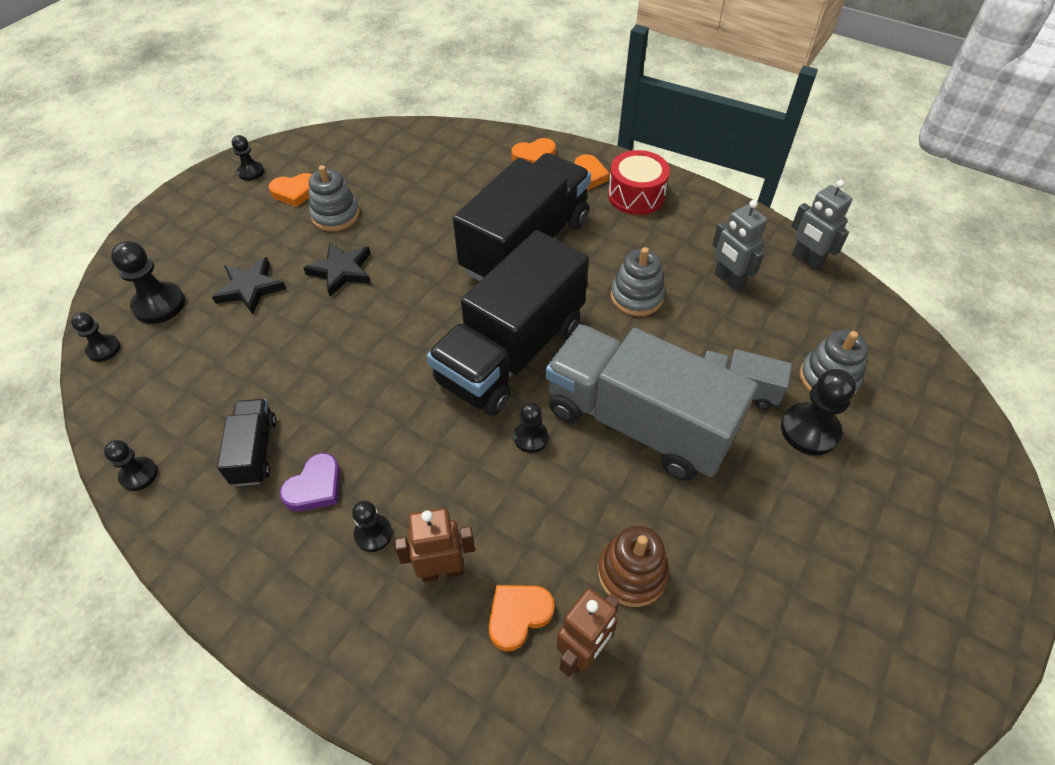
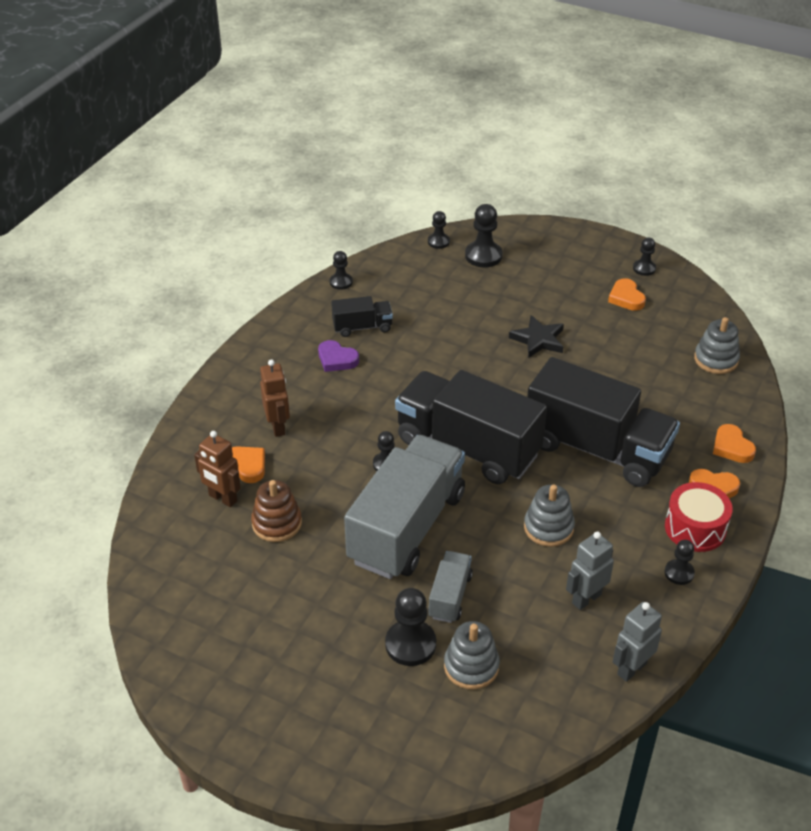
camera: 85 degrees right, 10 degrees down
black star [212,257,286,314] -> none
grey stacking toy [309,165,360,231] -> grey stacking toy moved to [694,317,740,374]
black pawn [352,501,393,552] -> black pawn moved to [665,540,695,585]

